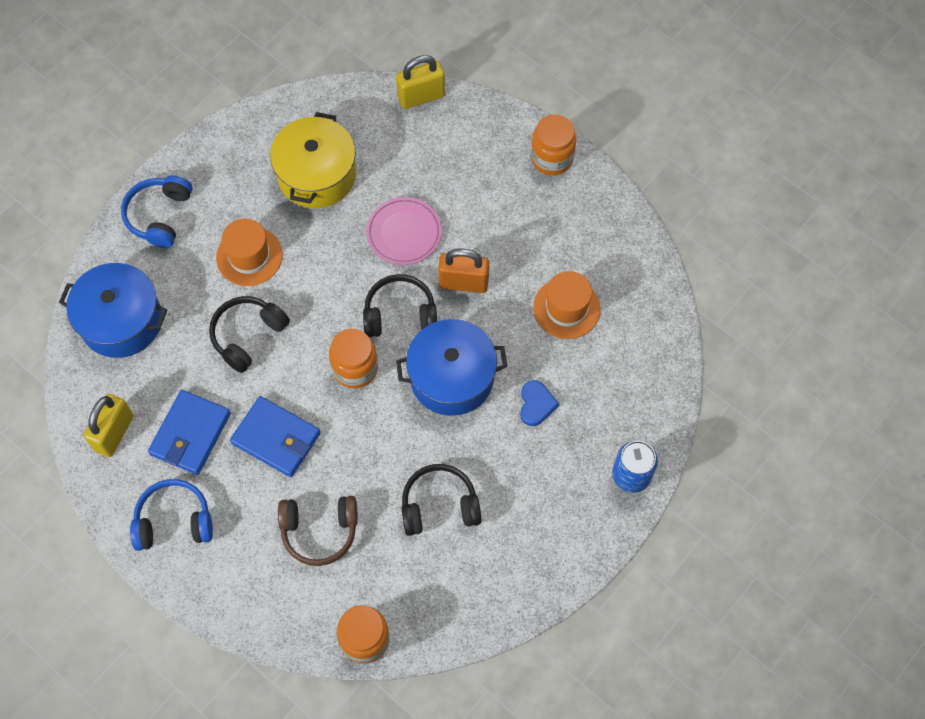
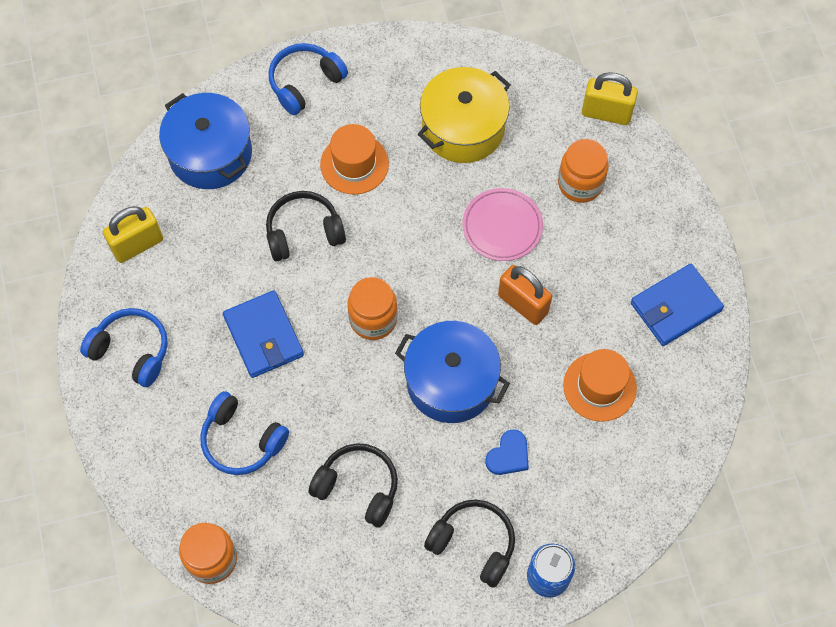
camera: 35 degrees right, 0 degrees up
blue wallet [148,390,231,475] -> blue wallet moved to [631,264,724,346]
brown headphones [278,496,358,566] -> blue headphones [200,391,289,475]
black headphones [363,274,437,337] -> black headphones moved to [424,500,515,588]
orange jar [531,114,576,175] -> orange jar moved to [558,139,609,203]

